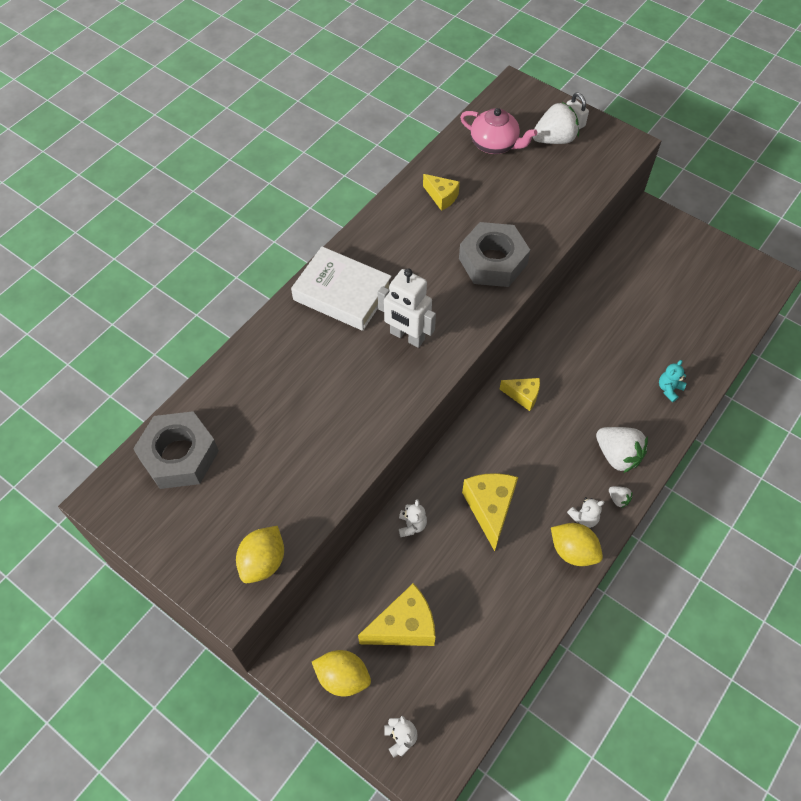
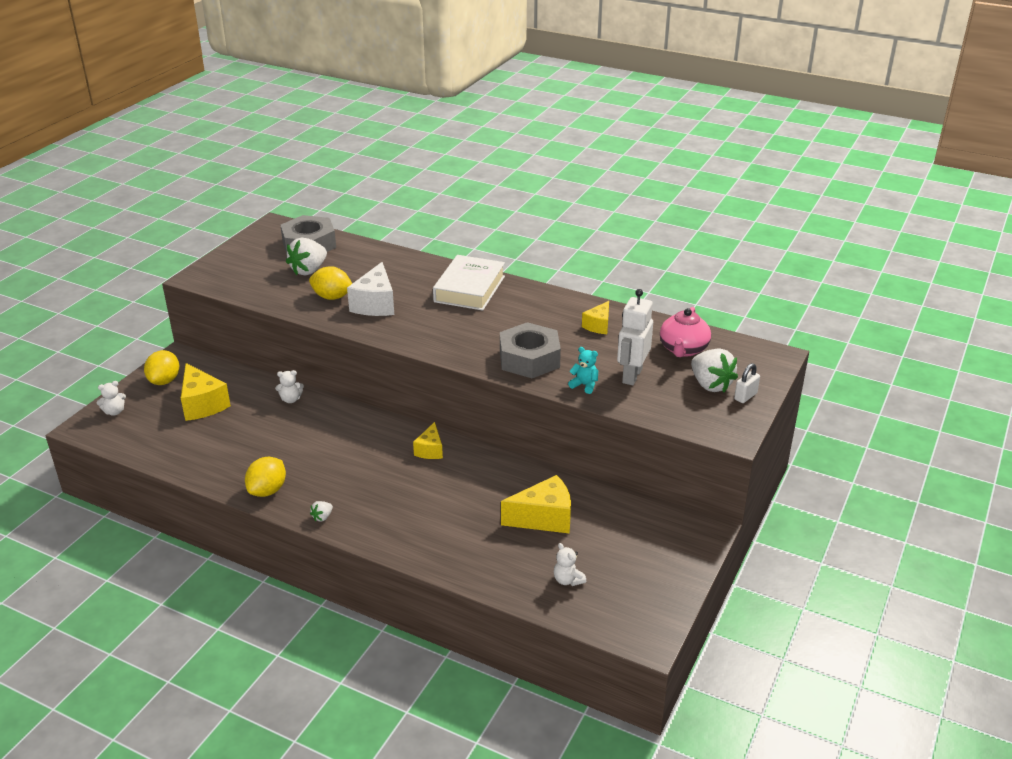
camera: 80 degrees right, 25 degrees down
yellow lemon [236,526,284,583] -> yellow lemon moved to [309,266,352,300]
white robot [378,268,436,348] -> white robot moved to [617,289,653,385]
yellow cheese [462,473,518,551] -> yellow cheese moved to [501,475,571,534]
white teddy bear [567,497,604,528] -> white teddy bear moved to [554,543,586,586]
white strawberry [596,427,648,473] -> white strawberry moved to [286,238,327,276]
turquoise teddy bear [659,360,687,402] -> turquoise teddy bear moved to [568,347,598,394]
none -> white cheese [347,262,394,316]

